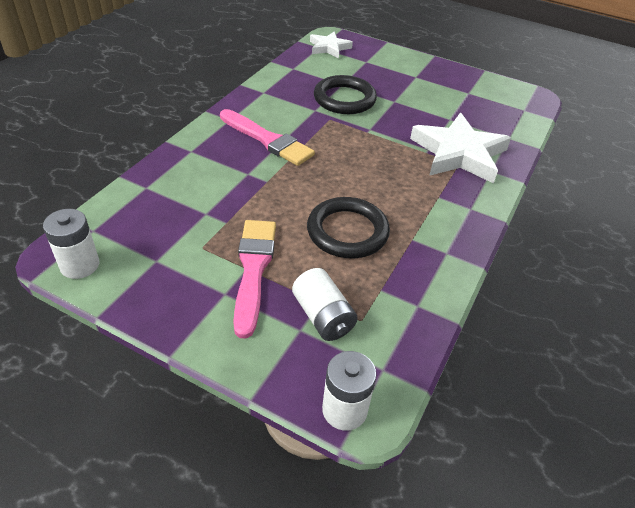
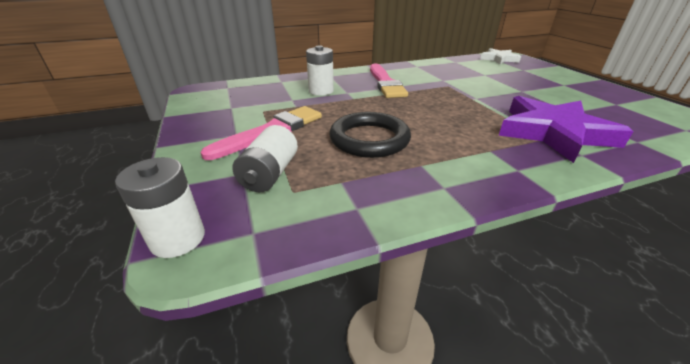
camera: 45 degrees right, 10 degrees down
white battery [43,209,99,279] -> white battery moved to [306,46,334,96]
black ring [314,75,377,114] -> none
white star [410,113,511,184] -> purple star [499,96,634,163]

